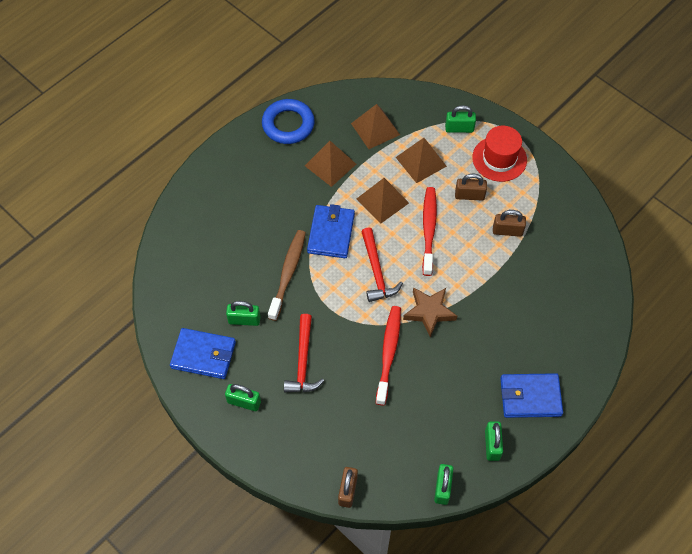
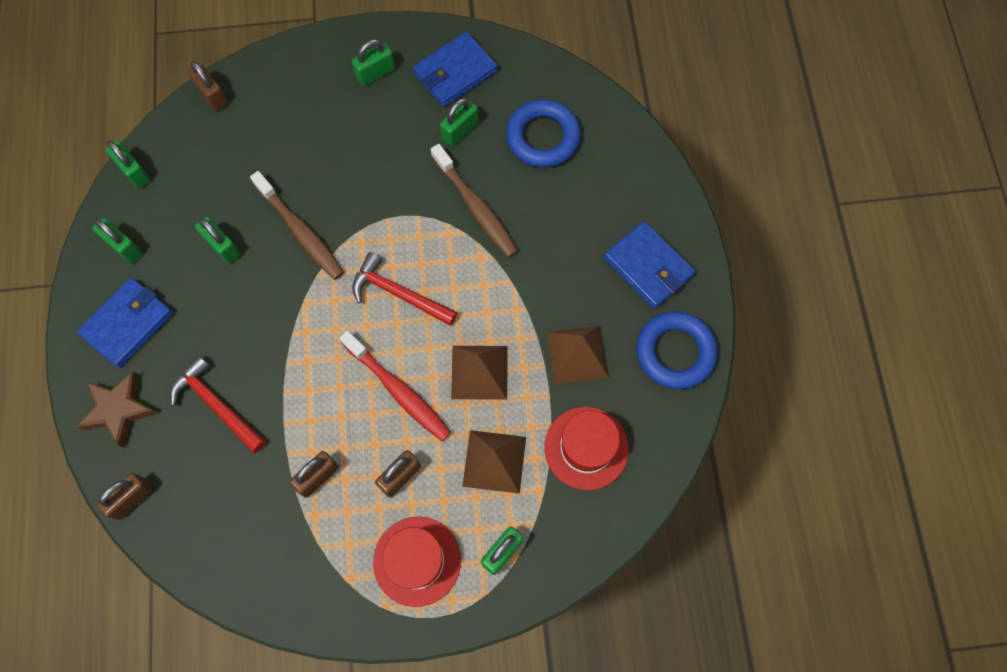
camera: 130 degrees right, 10 degrees up
red hammer [284,314,324,392] -> red hammer moved to [170,355,266,453]
blue wallet [307,204,355,258] -> blue wallet moved to [604,221,695,309]
brown pyramid [351,104,400,149] -> red hat [544,407,629,490]
red toothbrush [376,306,401,406] -> brown toothbrush [250,171,344,280]
brown star [403,287,457,337] -> brown star moved to [77,371,157,448]
none -> brown padlock [96,473,153,520]
none -> green padlock [195,216,240,264]
none -> blue ring [506,99,581,168]

